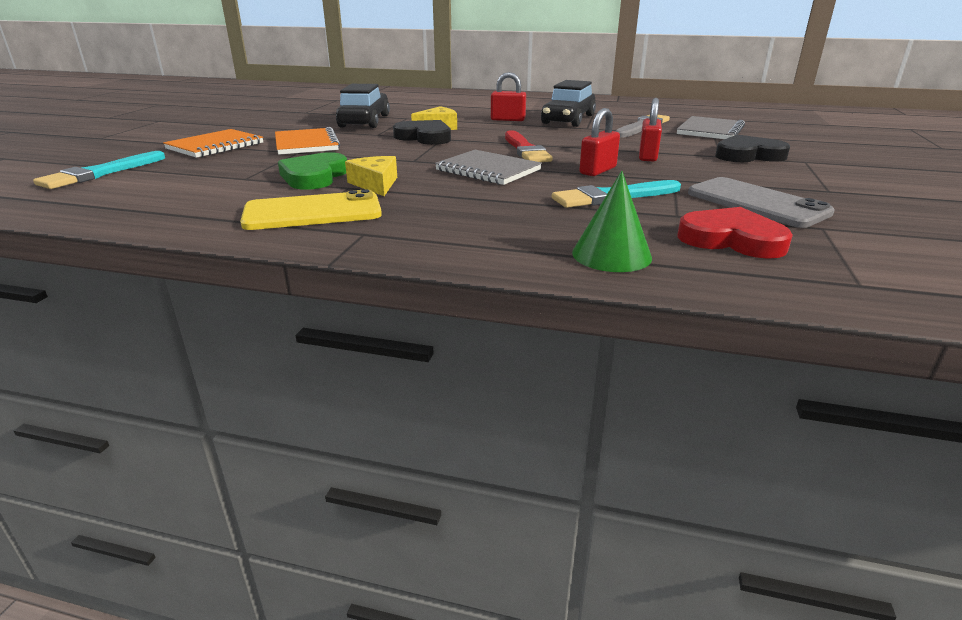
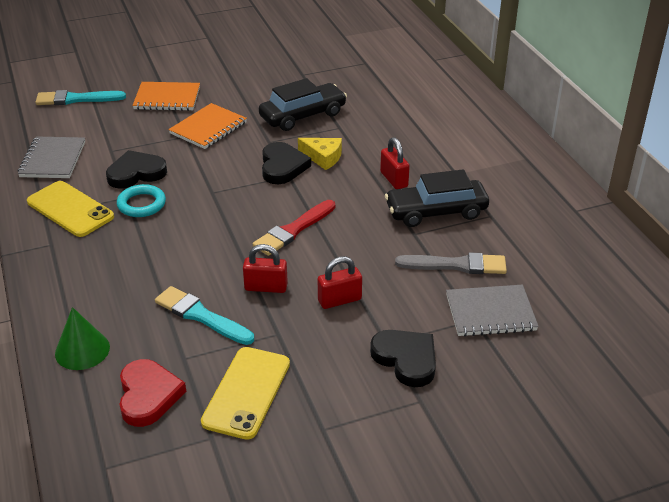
camera: 55 degrees right, 10 degrees up
green heart [278,152,347,190] -> black heart [106,150,167,189]
yellow cheese [345,156,397,196] -> turquoise ring [117,184,166,217]
grey notebook [435,150,542,185] -> grey notebook moved to [18,137,85,178]
grey phone [688,177,834,228] -> yellow phone [201,347,290,440]

